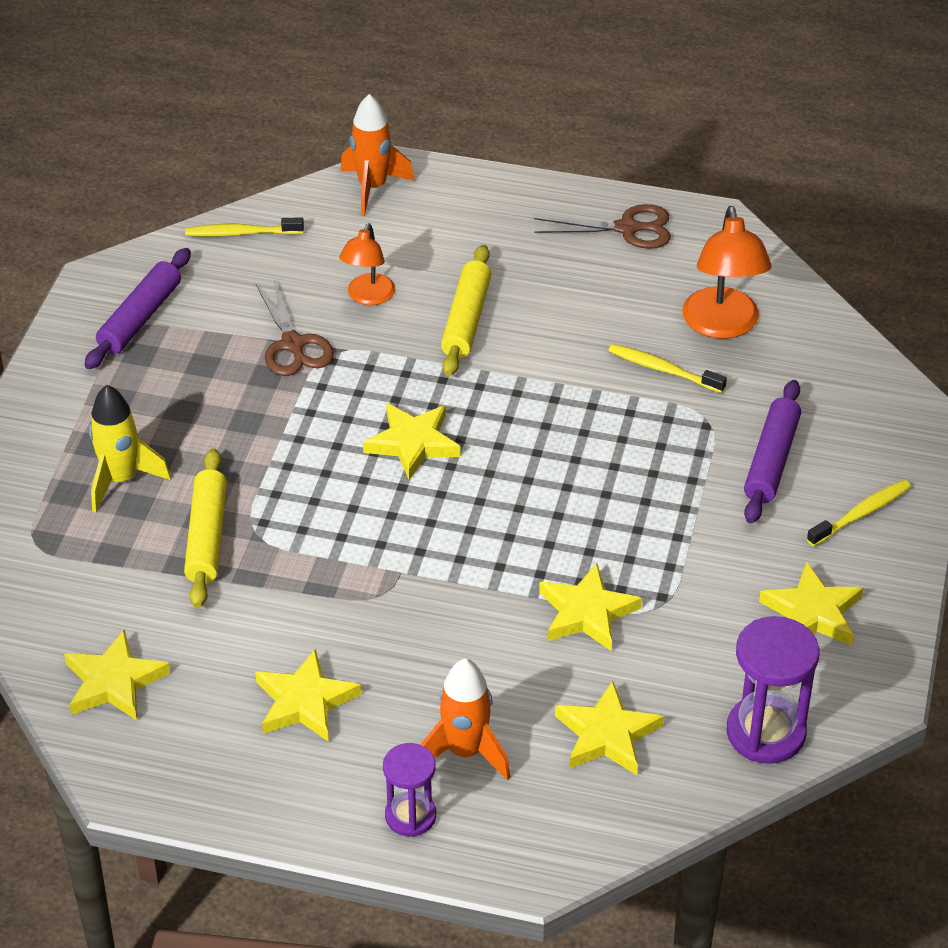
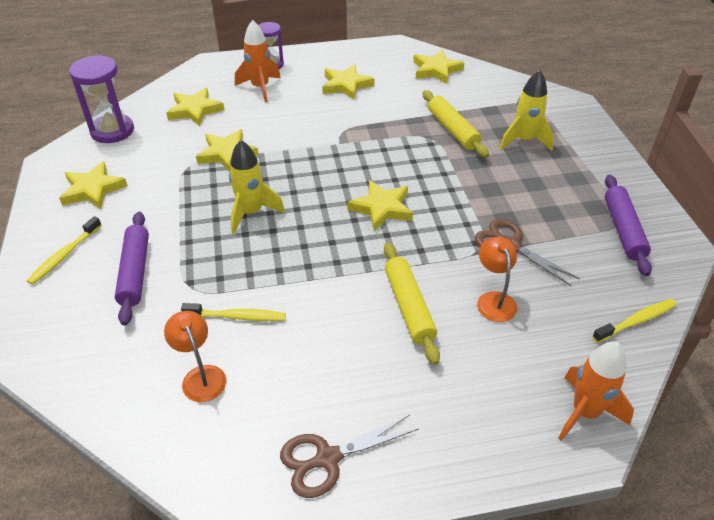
camera: 155 degrees right, 0 degrees up
orange lamp [682,206,772,339] -> orange lamp [164,311,226,402], size x0.63
none -> yellow rocket [229,140,285,234]

